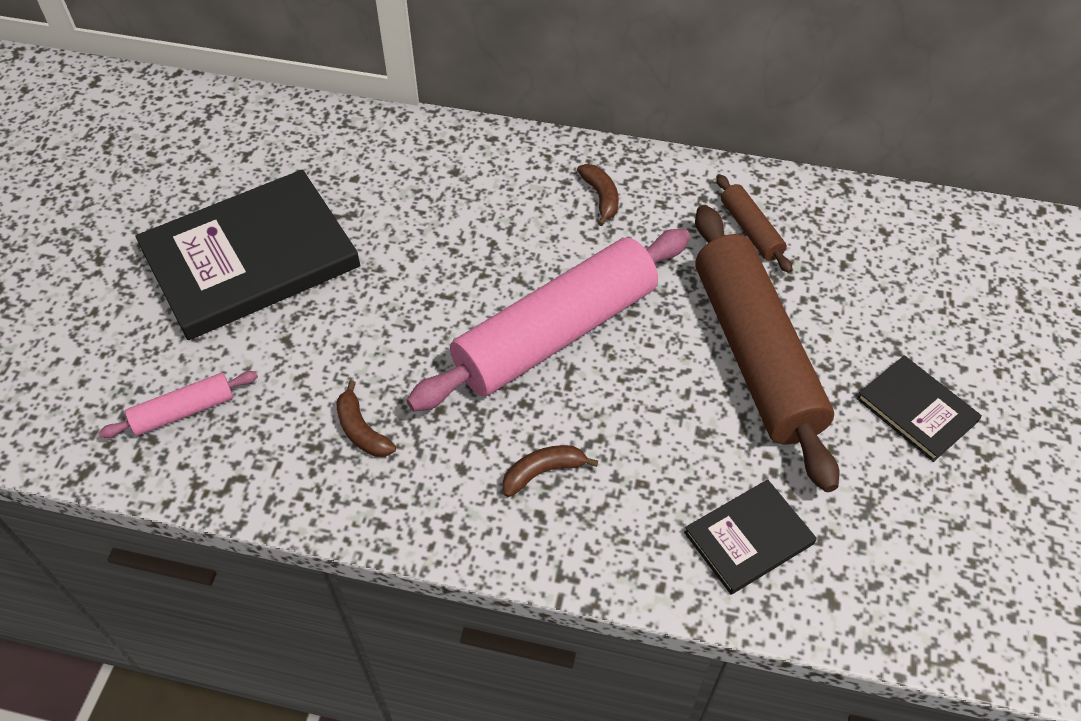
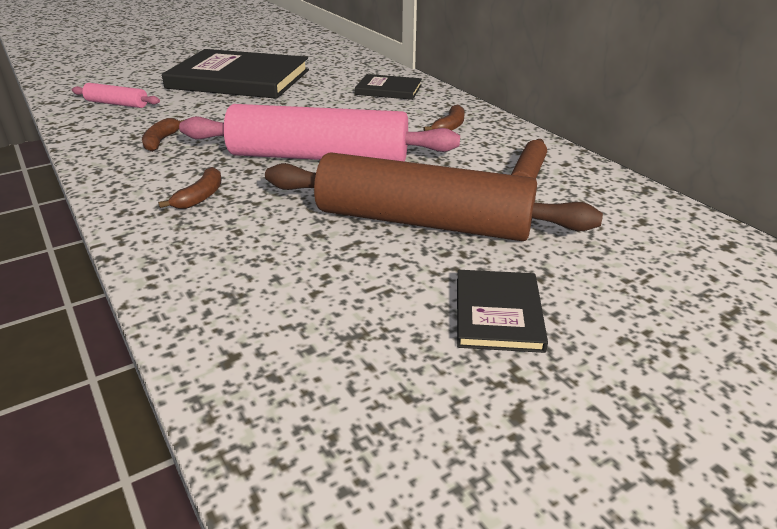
camera: 45 degrees right, 20 degrees down
brown banana [502,445,598,497] -> brown banana turned 90 degrees clockwise [158,167,222,209]
black book [684,479,817,594] -> black book moved to [355,74,422,100]
brown rolling pin [695,205,839,492] -> brown rolling pin turned 75 degrees clockwise [265,153,603,241]

